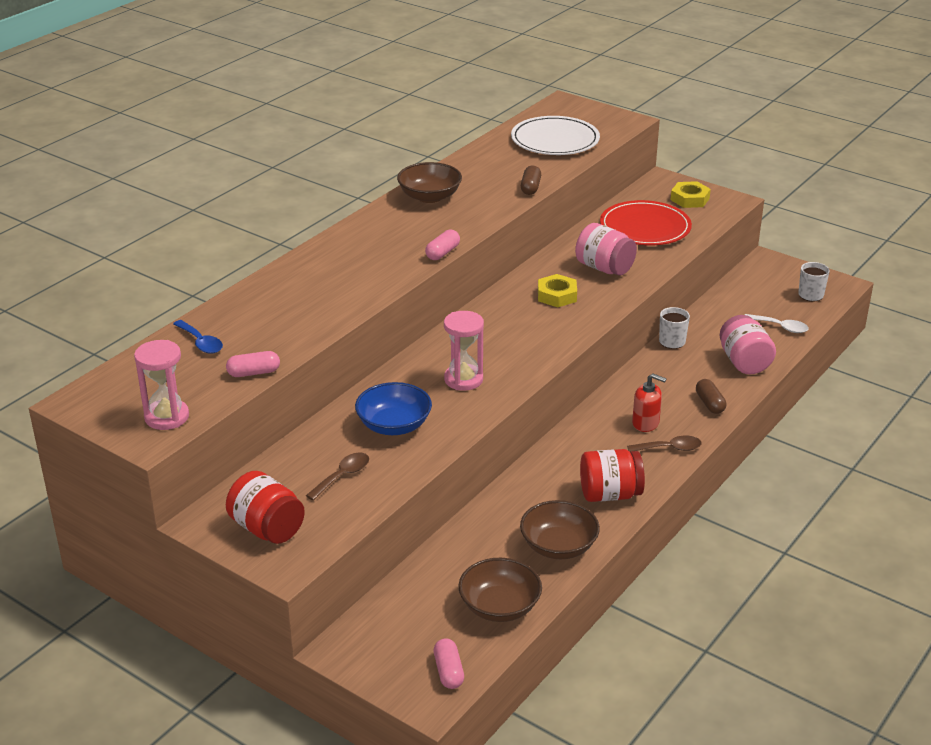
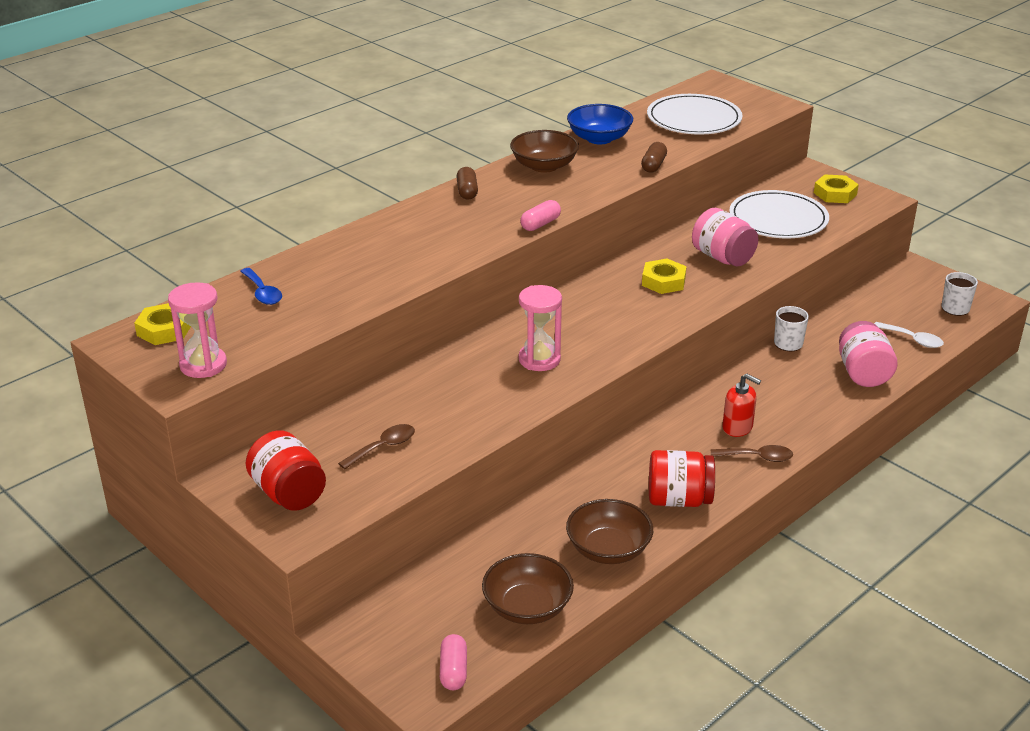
camera: 10 degrees right, 0 degrees up
pink capsule [226,351,280,377] -> none
blue bowl [355,382,432,435] -> blue bowl moved to [567,104,633,144]
red plate [600,200,692,245] -> white plate [729,190,829,238]
brown capsule [696,379,726,414] -> brown capsule moved to [456,167,478,200]
none -> yellow nut [134,303,191,345]

